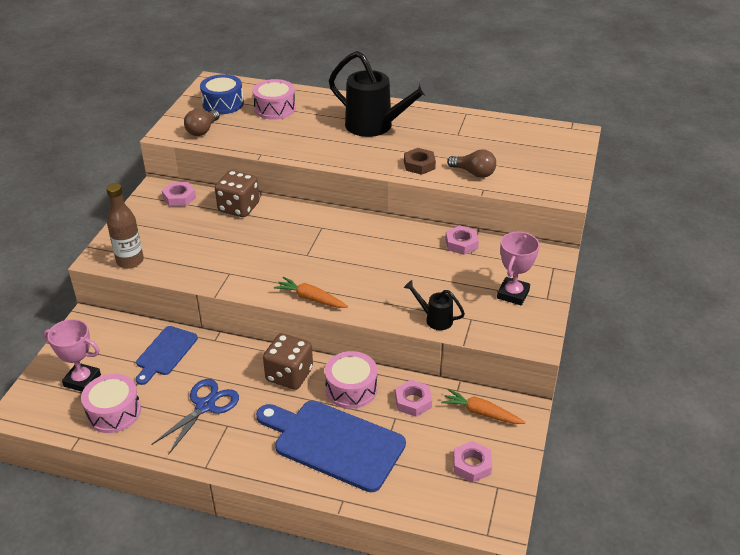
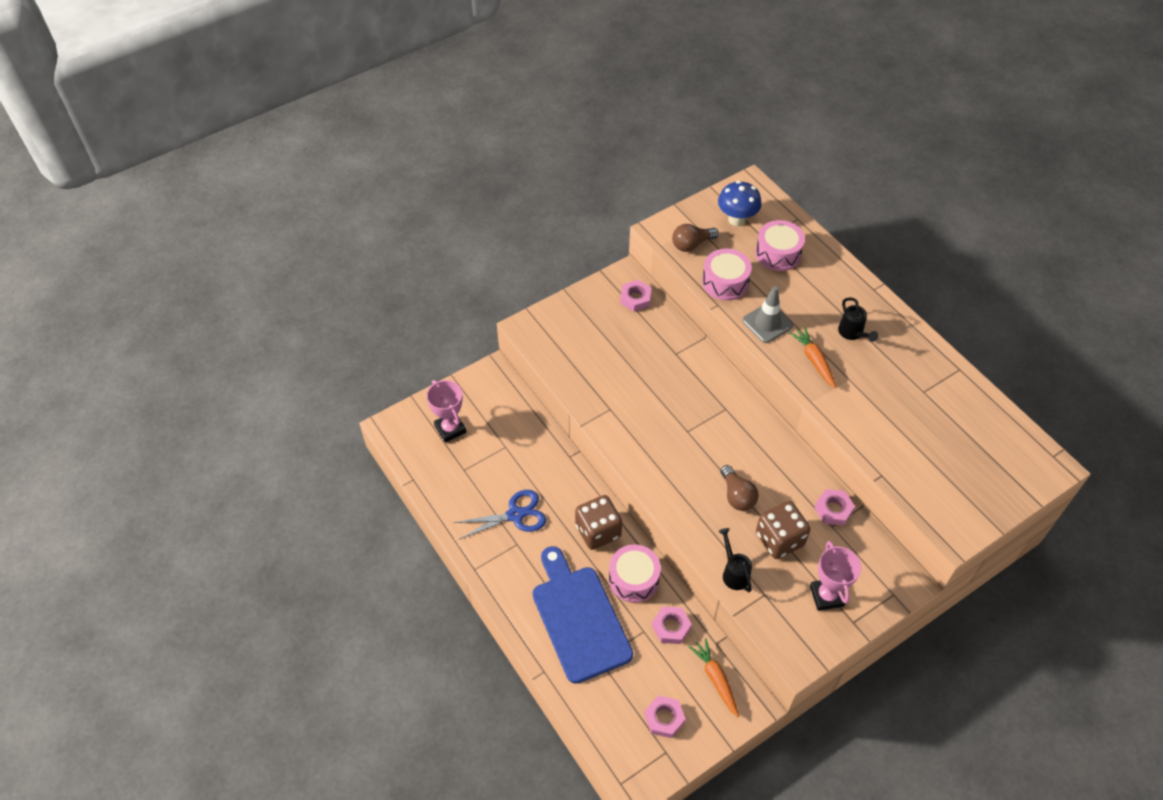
camera: 40 degrees right, 15 degrees up
pink drum [81,374,141,433] -> pink drum moved to [702,249,752,301]
brown bottle [106,183,144,269] -> none
blue cutting board [136,326,198,385] -> none
blue drum [200,74,244,114] -> blue mushroom [718,181,761,226]
brown dice [215,170,259,217] -> brown dice moved to [756,501,811,559]
orange carrot [274,277,348,308] -> orange carrot moved to [789,327,836,388]
black watering can [329,51,435,137] -> black watering can [838,297,878,342], size x0.47
brown nut [404,148,436,175] -> none
brown light bulb [447,149,496,178] -> brown light bulb moved to [721,465,759,511]
pink trophy [497,232,540,305] -> pink trophy turned 75 degrees counterclockwise [810,541,861,611]
none -> grey traffic cone [742,286,793,343]

